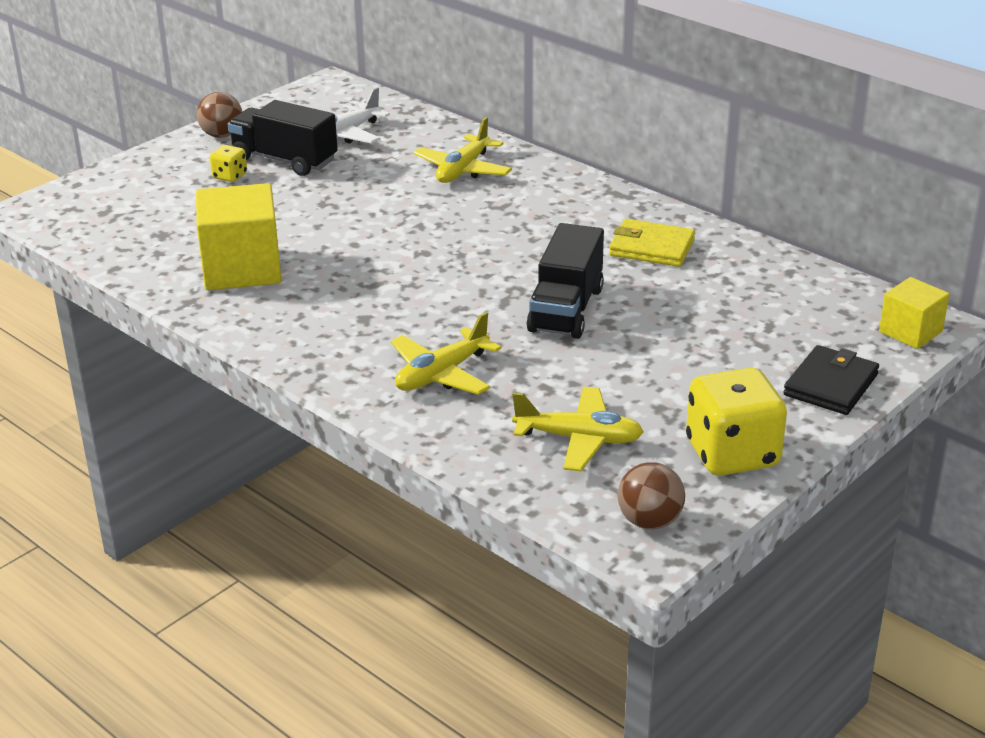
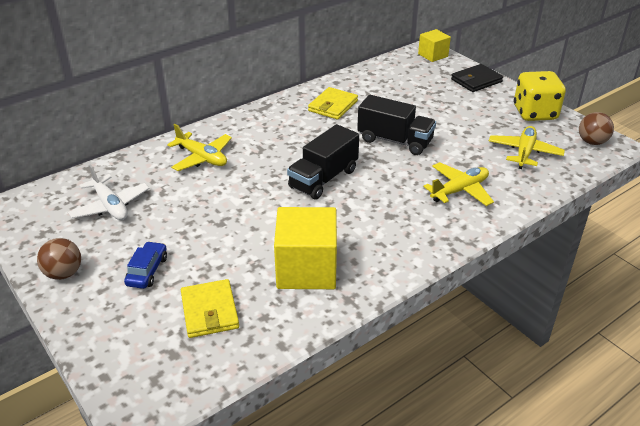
camera: 80 degrees left, 5 degrees up
yellow dice [210,145,247,182] -> blue car [124,241,167,289]
black truck [228,100,338,176] -> black truck moved to [287,124,359,199]
yellow plane [391,312,502,395] -> yellow plane turned 90 degrees counterclockwise [423,162,494,206]
black wallet [783,345,879,415] -> black wallet turned 75 degrees counterclockwise [451,64,503,92]
none -> yellow wallet [181,279,239,338]

